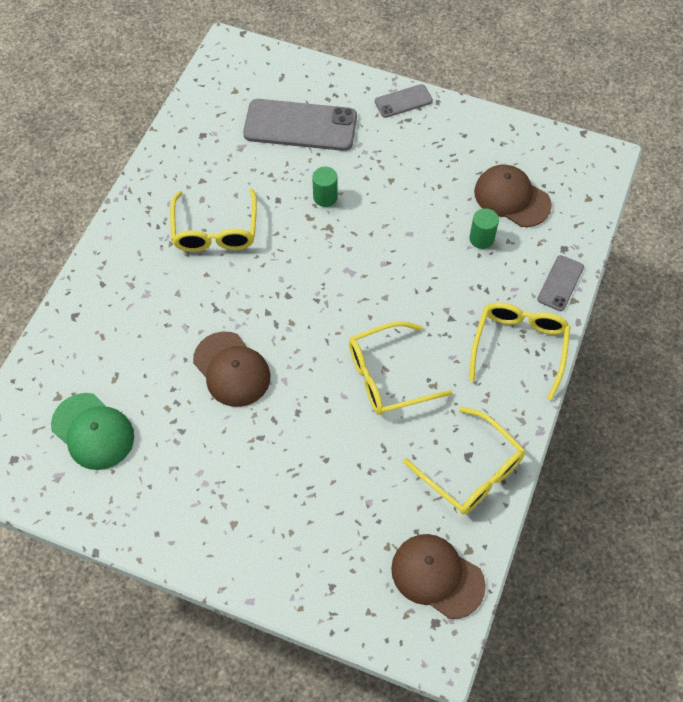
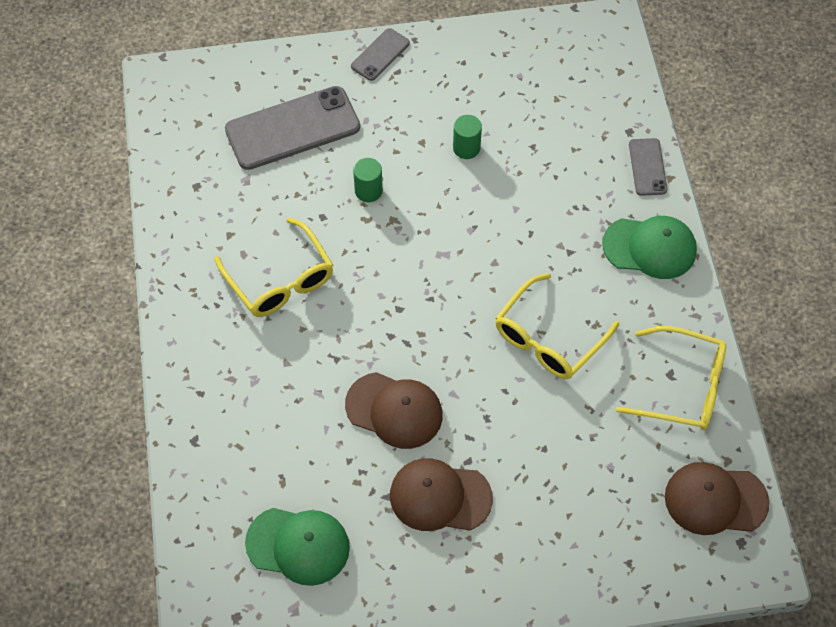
camera: 30 degrees left, 0 degrees up
green cylinder [469,208,499,249] -> green cylinder moved to [453,115,482,159]
yellow glasses [469,302,571,400] -> green cap [602,216,697,279]
brown cap [474,165,552,227] -> brown cap moved to [390,458,493,531]

